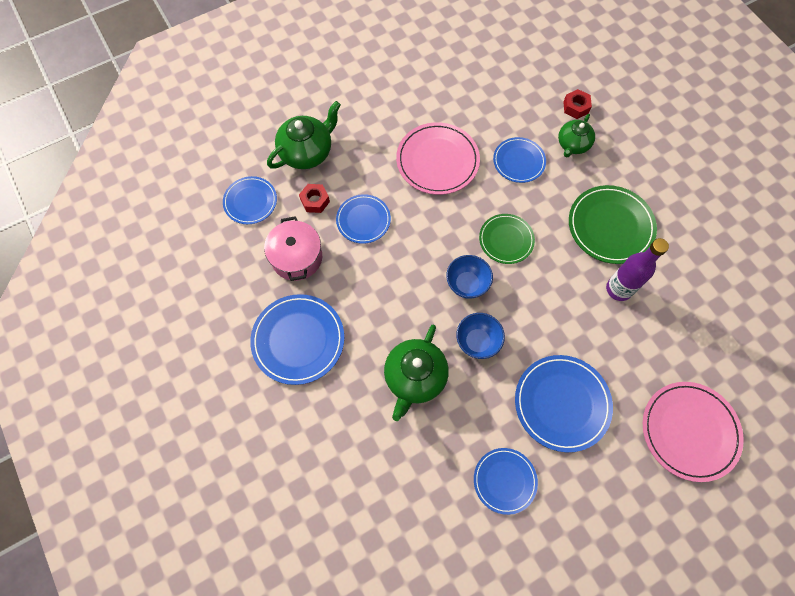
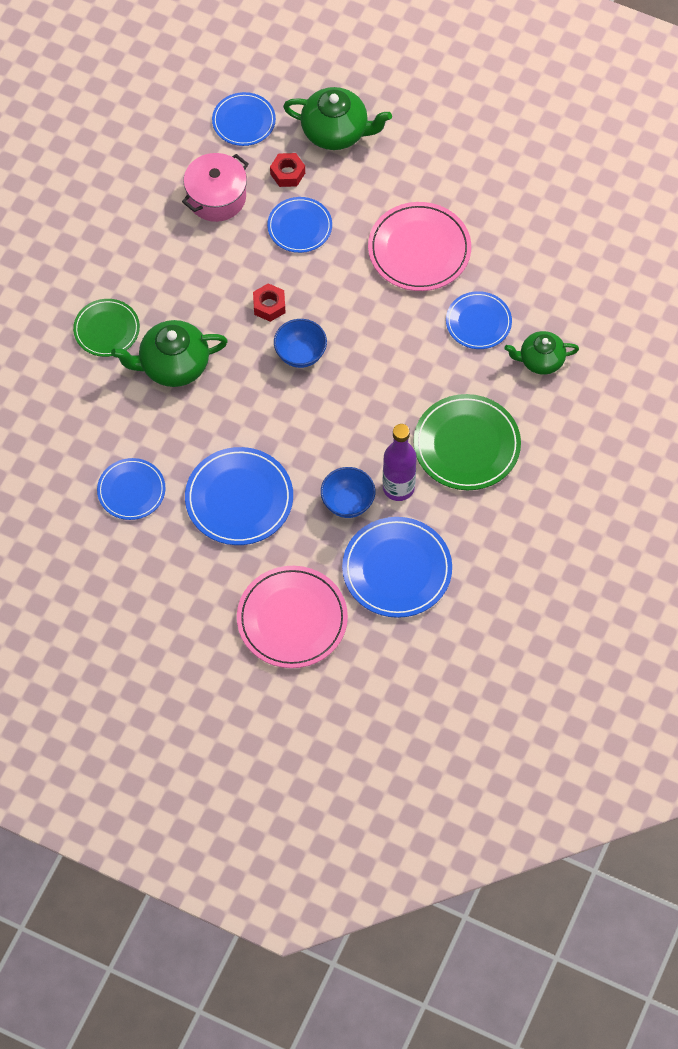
camera: 55 degrees right, 5 degrees down
blue plate [250,294,344,385] -> blue plate moved to [342,517,452,618]
blue bowl [456,313,505,359] -> blue bowl moved to [321,467,375,518]
green plate [479,214,535,264] -> green plate moved to [73,299,140,357]
red nut [563,89,592,119] -> red nut moved to [253,283,285,322]

